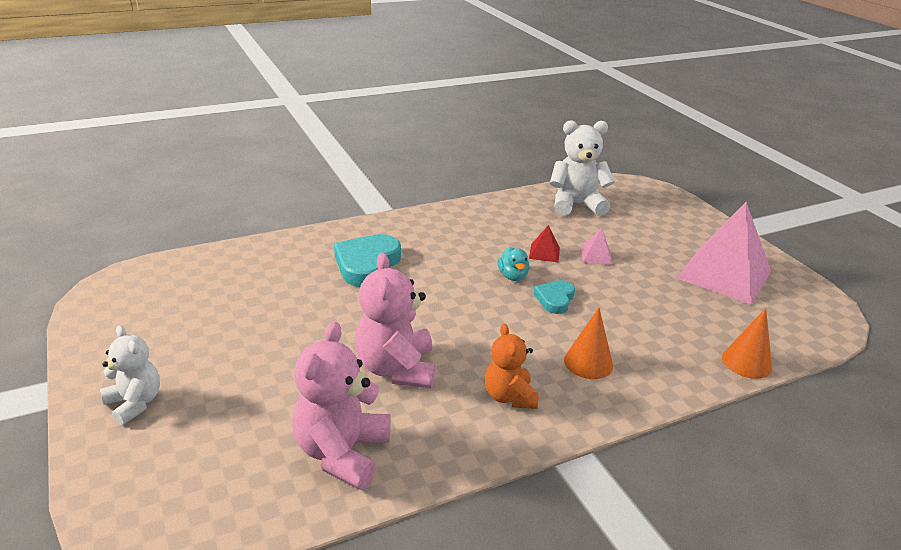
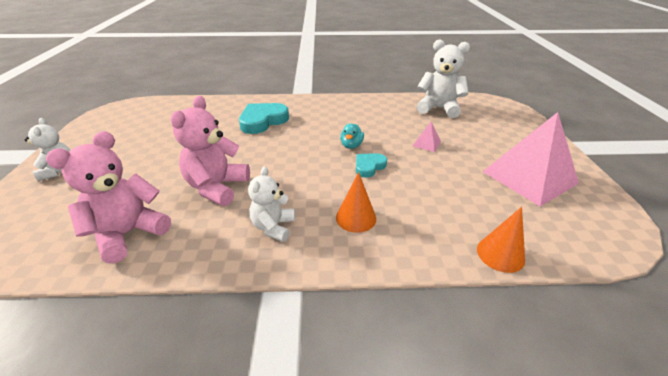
camera: 25 degrees right, 5 degrees up
orange teddy bear [485,324,538,409] -> white teddy bear [248,166,295,242]
red pyramid [529,225,560,262] -> none

